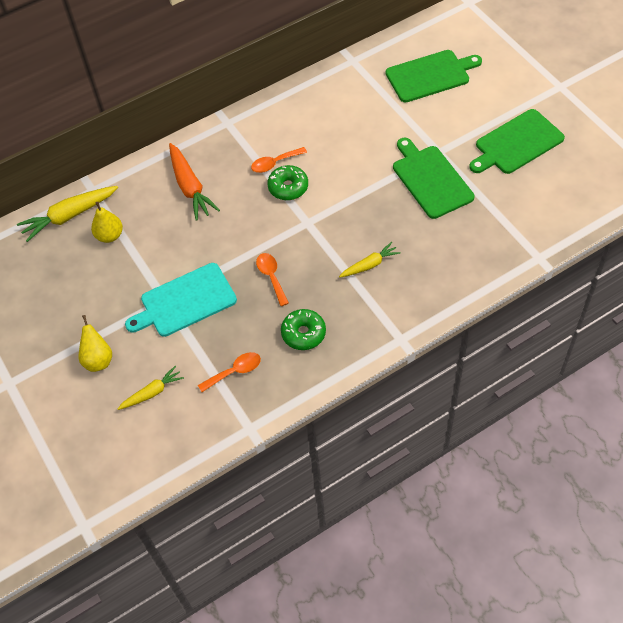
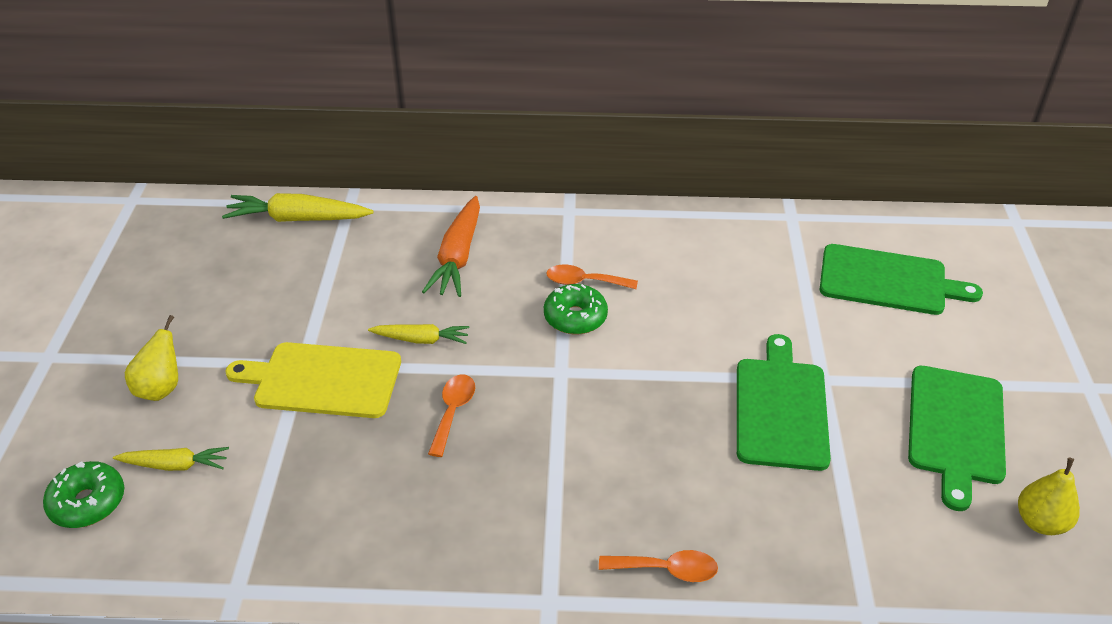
camera: 30 degrees right, 15 degrees down
yellow pear [91,202,123,243] -> yellow pear moved to [1018,458,1080,535]
turquoise cutting board [125,263,237,337] -> yellow cutting board [225,342,401,418]
orange spoon [198,352,261,392] -> orange spoon moved to [599,550,718,582]
green donut [281,309,326,350] -> green donut moved to [43,461,124,528]
yellow carrot [339,242,401,277] -> yellow carrot moved to [368,324,470,344]
green cutting board [469,109,565,174] -> green cutting board turned 75 degrees counterclockwise [908,366,1006,511]

